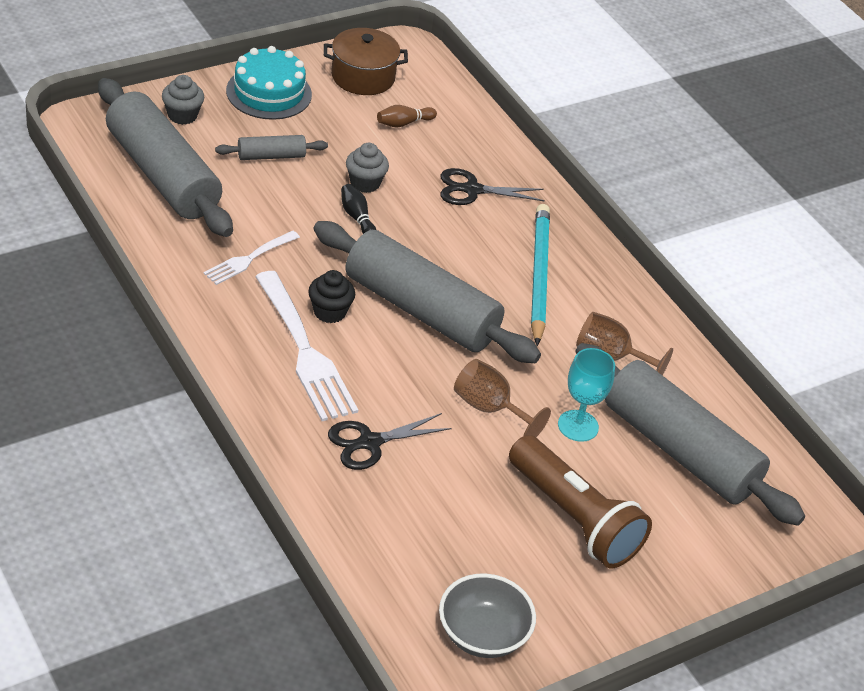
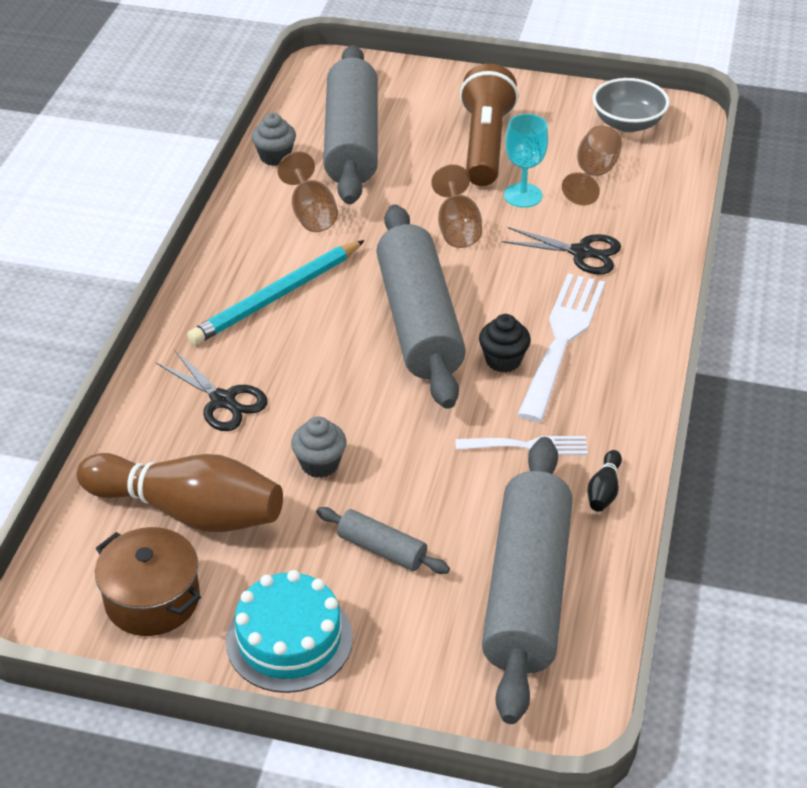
camera: 130 degrees left, 0 degrees up
grey cupcake [162,75,204,125] -> grey cupcake moved to [252,113,296,166]
black bowling pin [341,184,376,234] -> black bowling pin moved to [587,450,622,512]
brown bowling pin [377,105,437,127] -> brown bowling pin [77,453,283,532], size x2.48
turquoise goblet [558,348,615,442] -> turquoise goblet moved to [504,114,548,208]
none -> brown goblet [562,126,622,205]

